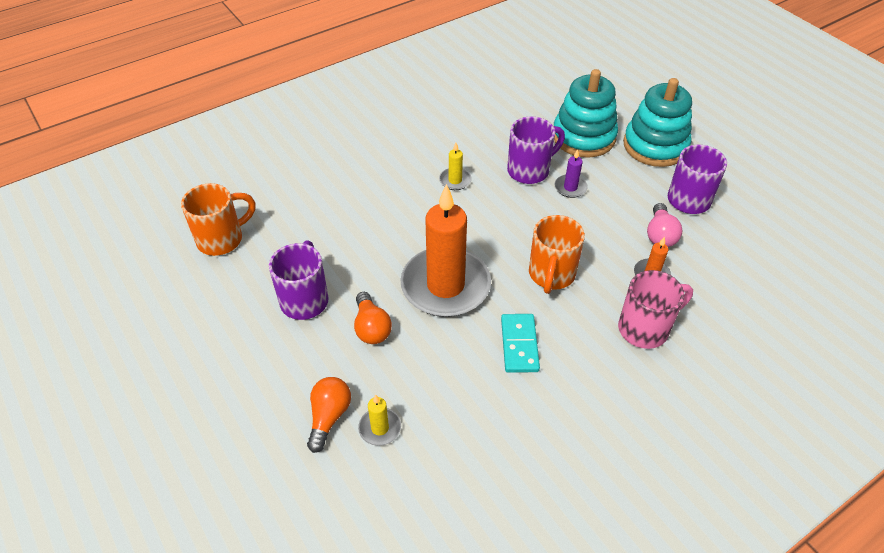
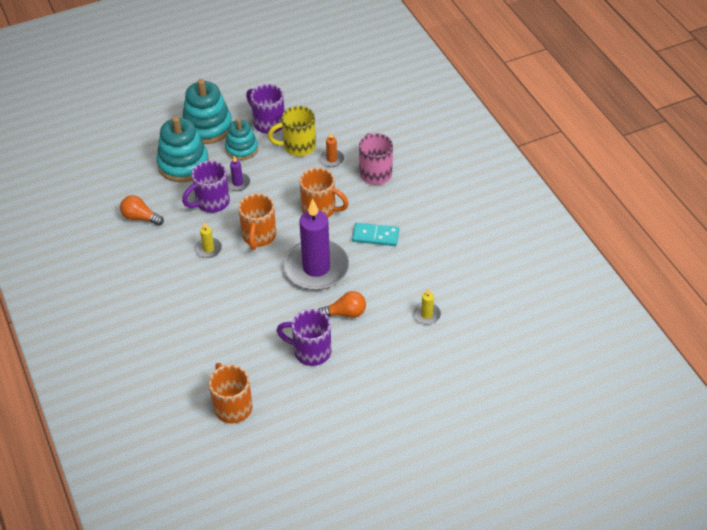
camera: 80 degrees left, 0 degrees up
orange light bulb [307,377,351,453] -> orange light bulb moved to [120,195,164,226]
orange candle [400,184,491,317] -> purple candle [283,199,349,290]
purple mug [507,117,565,184] -> purple mug turned 105 degrees counterclockwise [182,161,230,213]
pink light bulb [647,203,682,247] -> yellow mug [268,106,316,156]
none -> turquoise stacking toy [225,119,258,160]
none -> orange mug [238,193,276,250]

